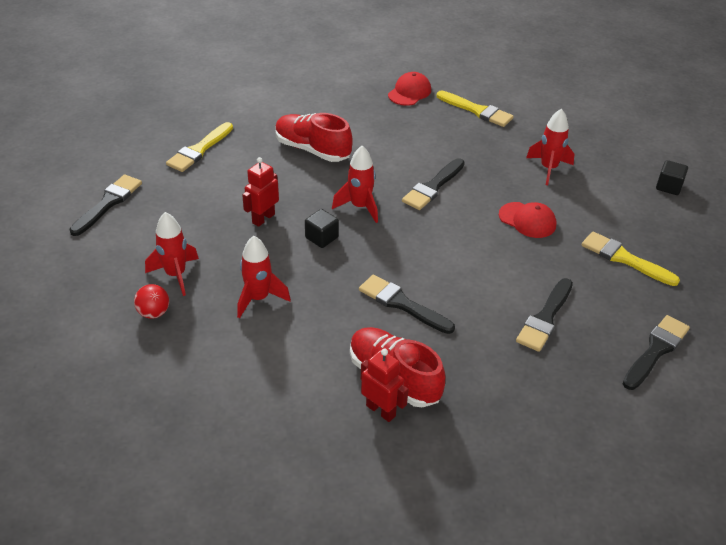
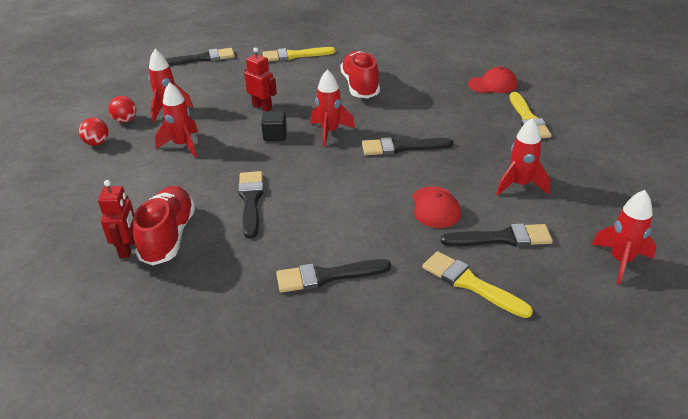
camera: 50 degrees right, 5 degrees down
red robot [242,157,279,227] -> red robot turned 45 degrees clockwise [244,47,277,111]
yellow brush [582,232,680,286] -> yellow brush turned 45 degrees counterclockwise [422,251,533,318]
black brush [623,315,690,390] -> black brush moved to [441,223,553,247]
black cube [656,160,688,195] -> red rocket [591,190,657,285]
none -> red ball [79,117,109,146]

